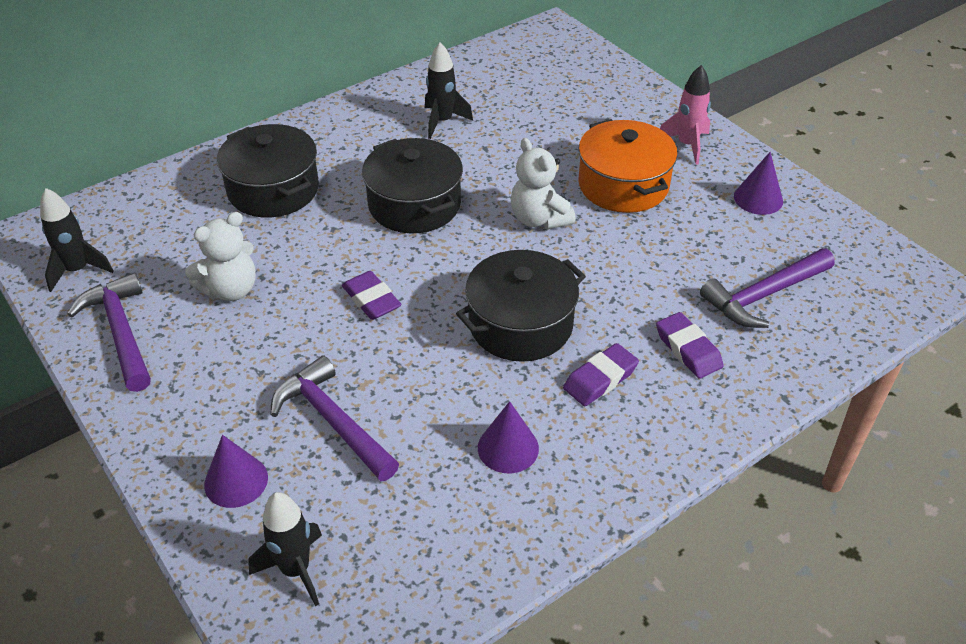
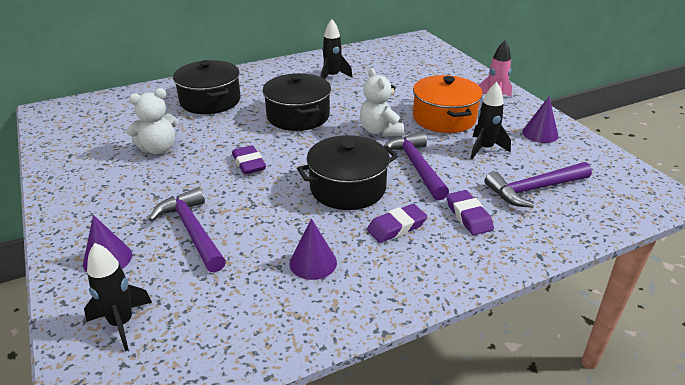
camera: 10 degrees right, 10 degrees down
black rocket [40,188,114,292] -> black rocket moved to [470,82,511,159]
purple hammer [67,273,151,392] -> purple hammer moved to [384,132,449,200]

